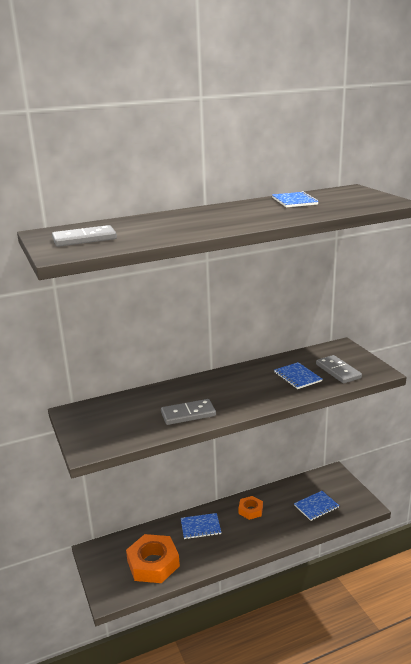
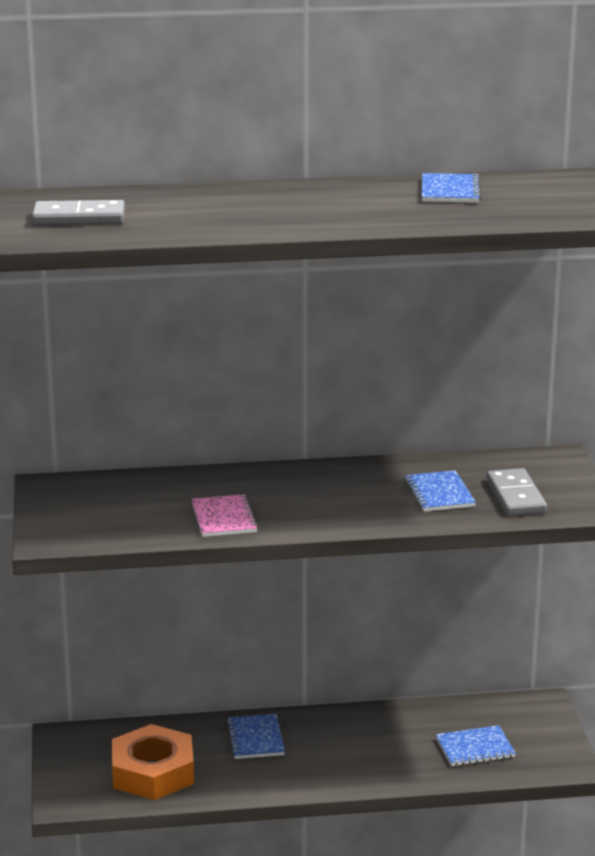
camera: 15 degrees right, 0 degrees up
grey domino [161,399,216,425] -> pink notebook [192,494,258,537]
blue notebook [181,513,221,539] -> blue notebook turned 75 degrees clockwise [227,714,285,759]
orange nut [239,496,263,520] -> none

